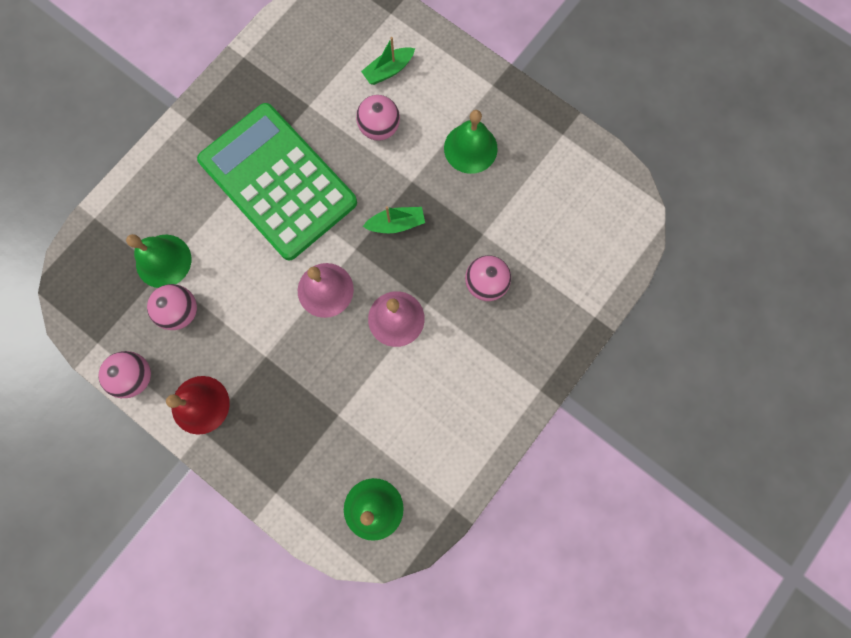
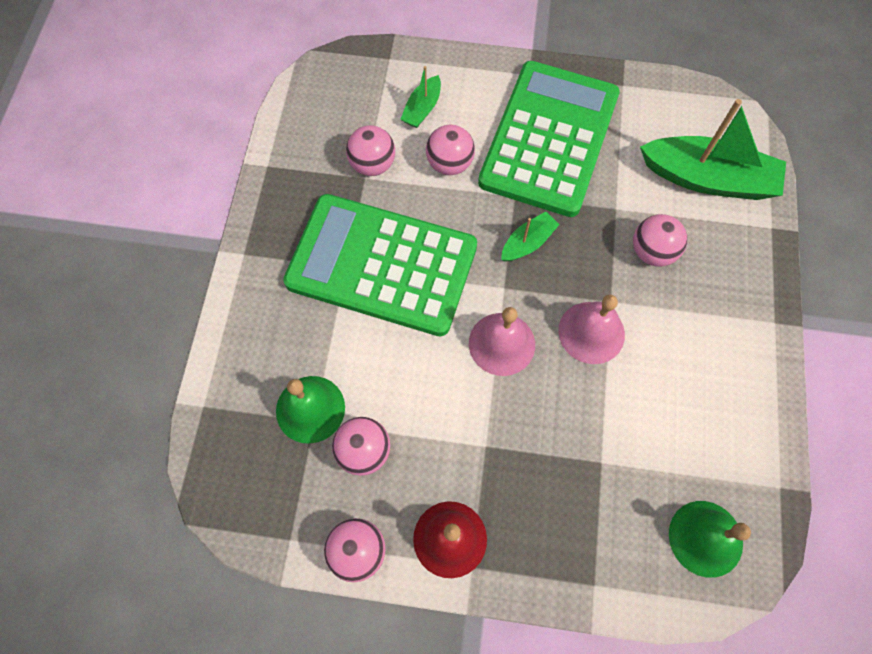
camera: 30 degrees left, 10 degrees down
green bell [444,110,498,174] -> green calculator [478,61,620,217]
none -> pink ball [346,125,395,176]
none -> green boat [640,99,786,200]

